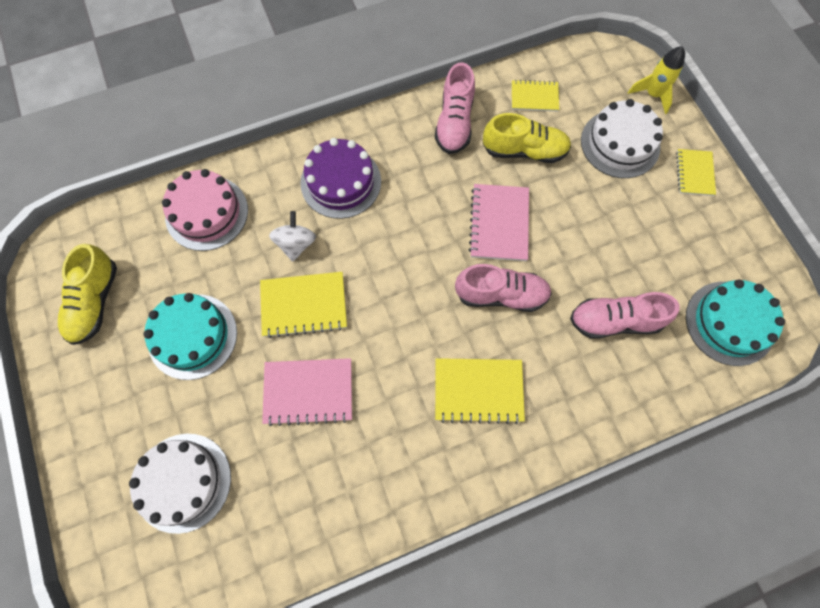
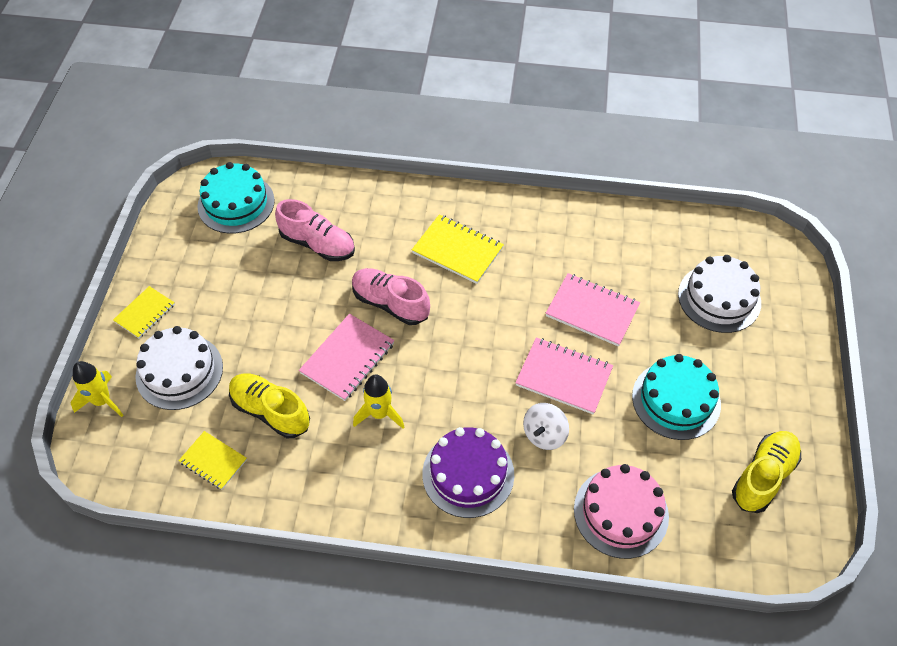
camera: 150 degrees left, 15 degrees down
yellow notebook [260,272,347,338] -> pink notebook [515,337,613,415]
pink shoe [435,62,475,154] -> none
none -> yellow rocket [353,374,404,429]

